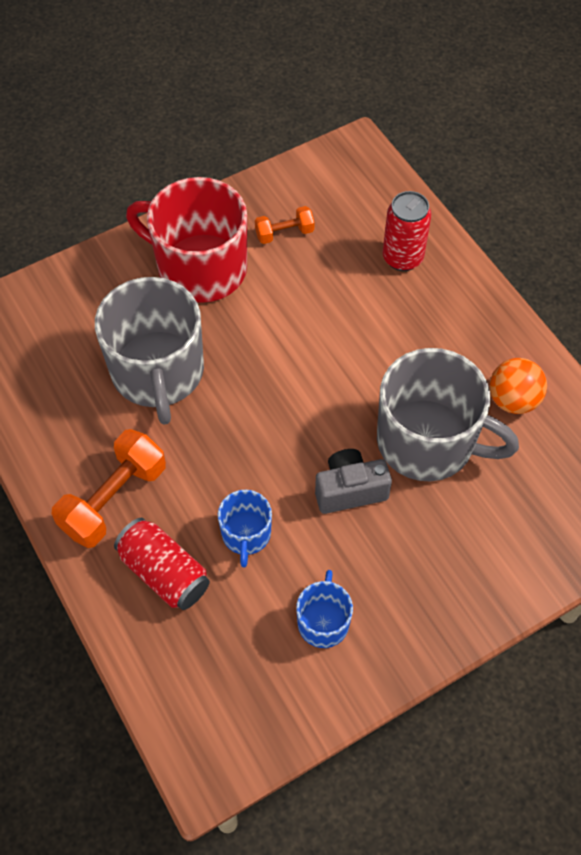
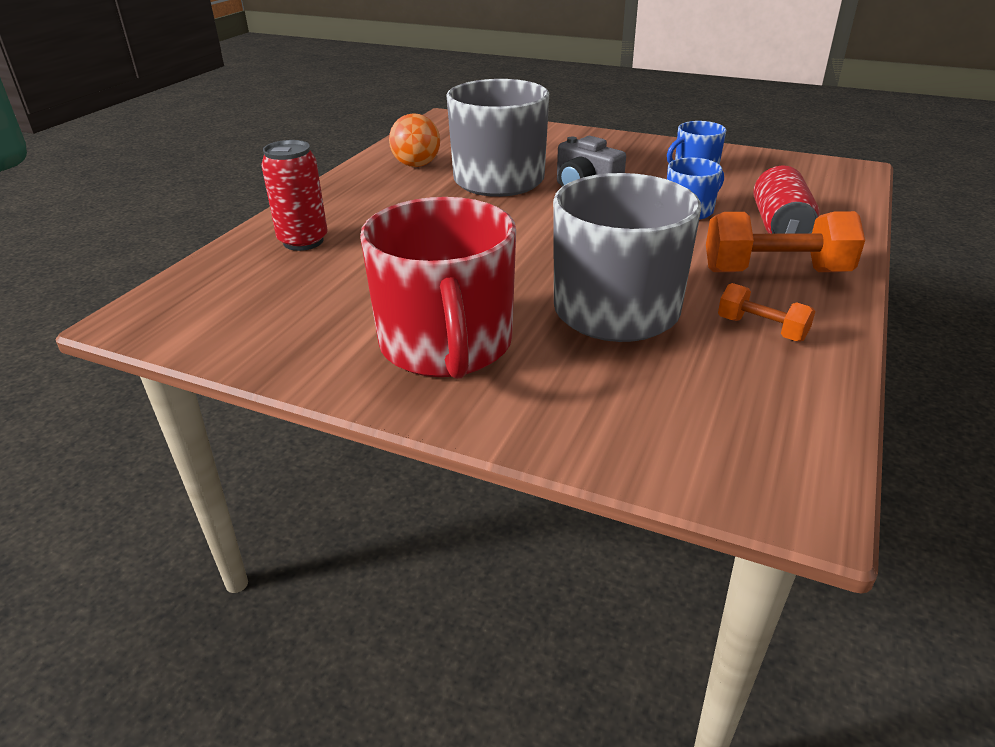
camera: 125 degrees left, 25 degrees down
orange dumbbell [255,206,315,244] -> orange dumbbell moved to [718,283,815,342]

